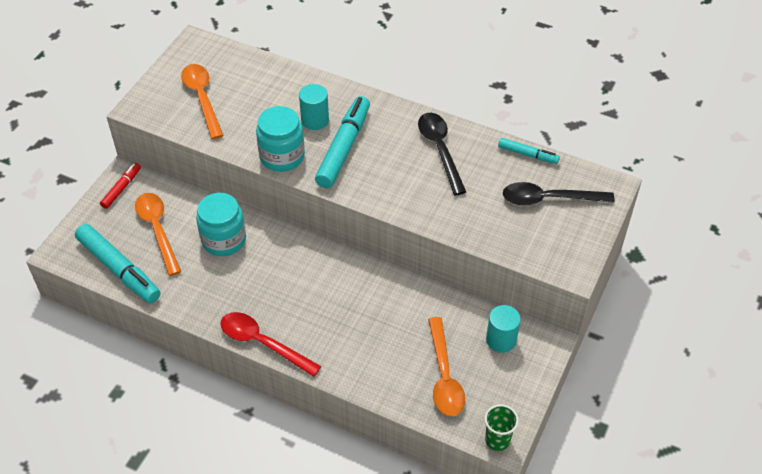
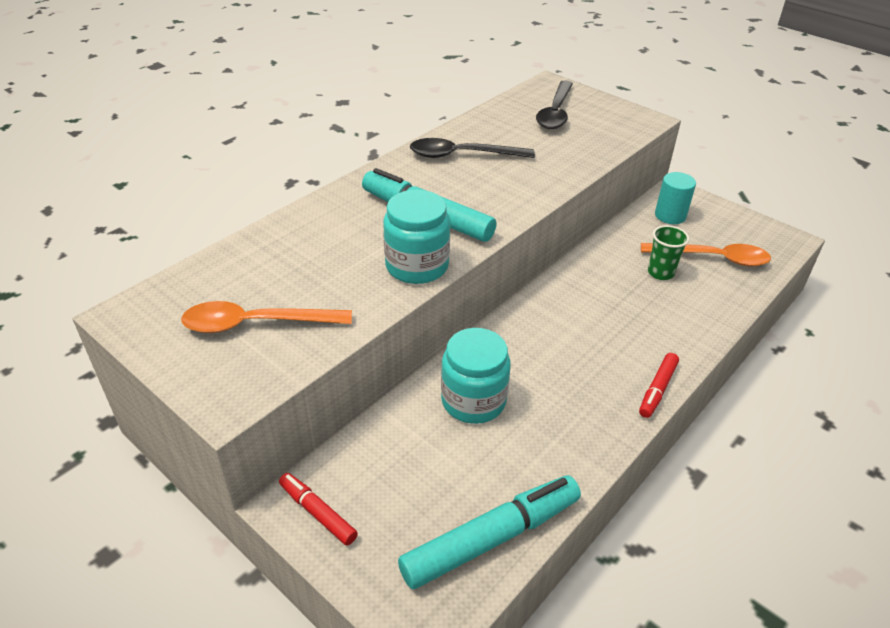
camera: 75 degrees left, 10 degrees down
orange spoon [135,193,181,276] -> none
red spoon [221,312,321,377] -> red marker [639,353,679,418]
turquoise cylinder [299,84,329,130] -> none
green cup [485,404,519,451] -> green cup moved to [648,225,689,280]
turquoise marker [498,138,560,164] -> none

